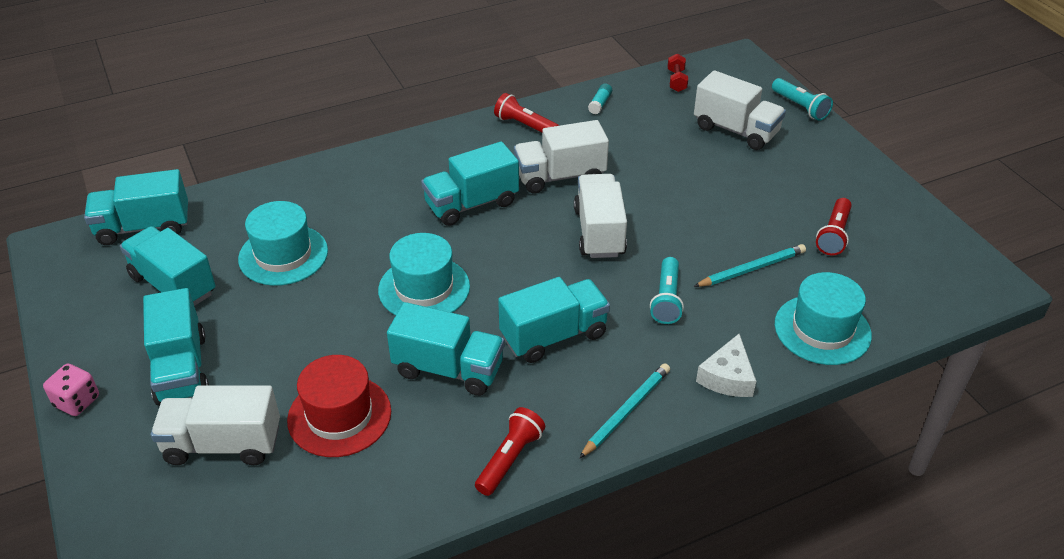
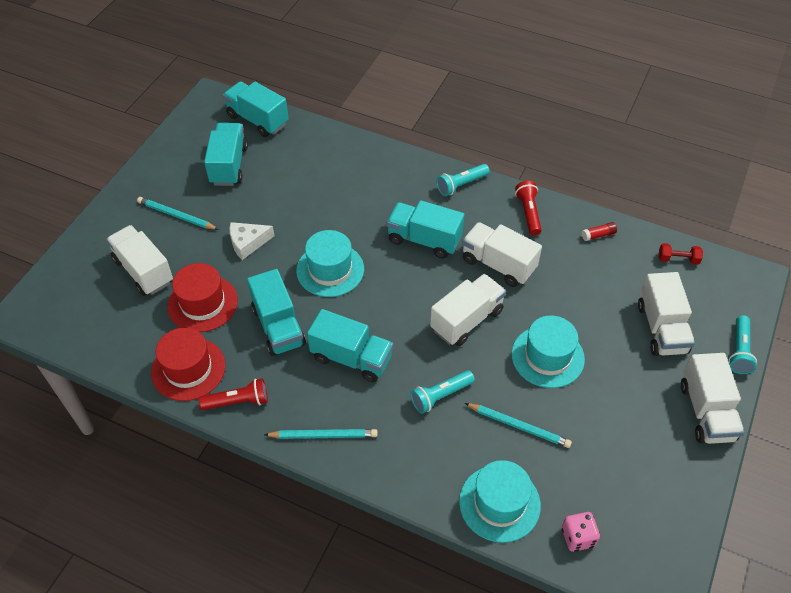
camera: 50 degrees right, 10 degrees up
pink dice [43,364,99,416] -> pink dice moved to [562,512,600,552]
turquoise truck [143,288,209,405] -> turquoise pencil [137,197,219,230]
turquoise hat [238,201,328,286] -> turquoise hat moved to [511,315,585,388]
turquoise glue stick [588,83,612,115] -> red glue stick [582,222,617,241]
red dumbbell [668,54,688,92] -> red dumbbell turned 45 degrees clockwise [659,243,703,264]
white cheese [696,334,756,397] -> white cheese moved to [229,222,274,260]
red flashlight [816,198,852,255] -> none
none -> red hat [151,328,225,401]
none -> turquoise flashlight [436,164,490,196]
none -> white truck [681,353,744,444]

